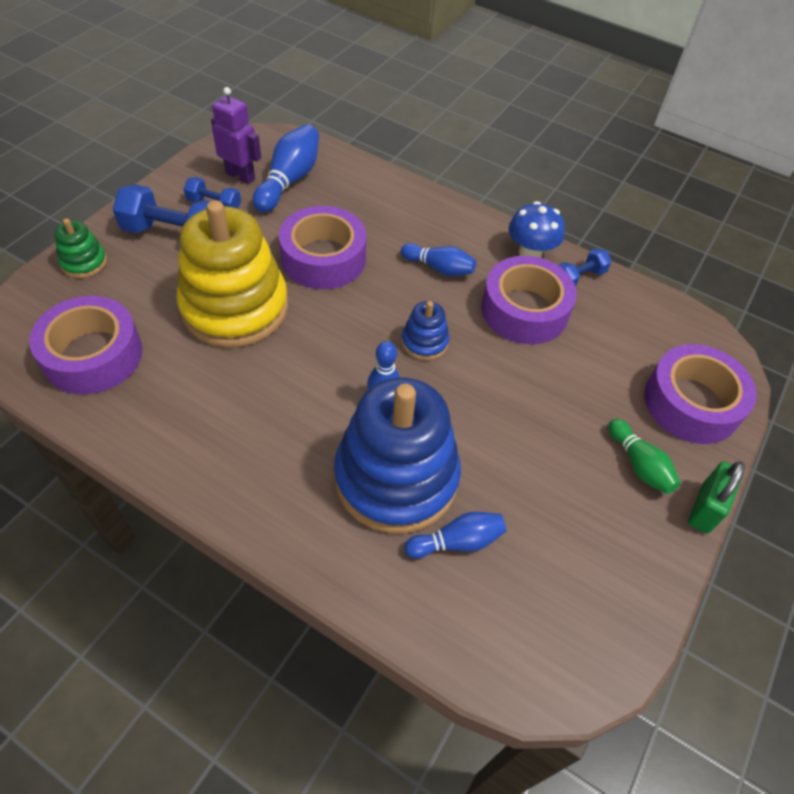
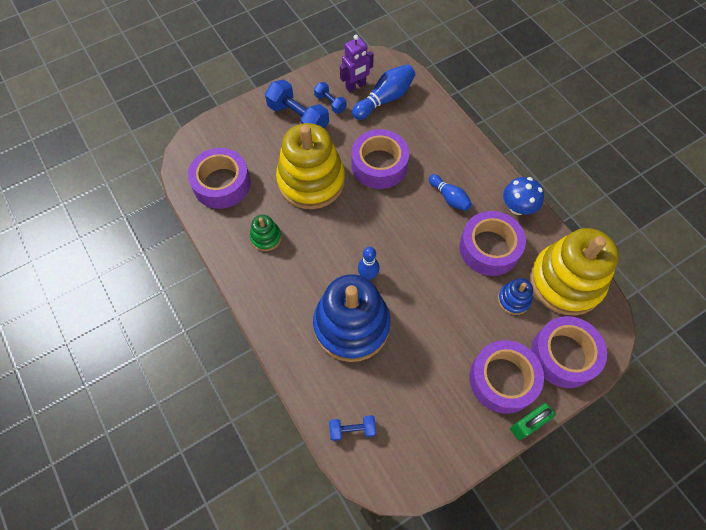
camera: 30 degrees right, 10 degrees up
green stacking toy [54,218,107,278] -> green stacking toy moved to [250,215,282,251]
purple robot [211,87,261,184] -> purple robot turned 90 degrees clockwise [340,35,374,92]
blue stacking toy [402,301,450,360] -> blue stacking toy moved to [498,278,533,315]
blue bowling pin [405,512,506,559] -> none
blue dumbbell [558,248,612,286] -> blue dumbbell moved to [329,415,376,441]
green bowling pin [608,419,681,494] -> purple tape [469,340,544,414]
none -> yellow stacking toy [530,228,619,316]

